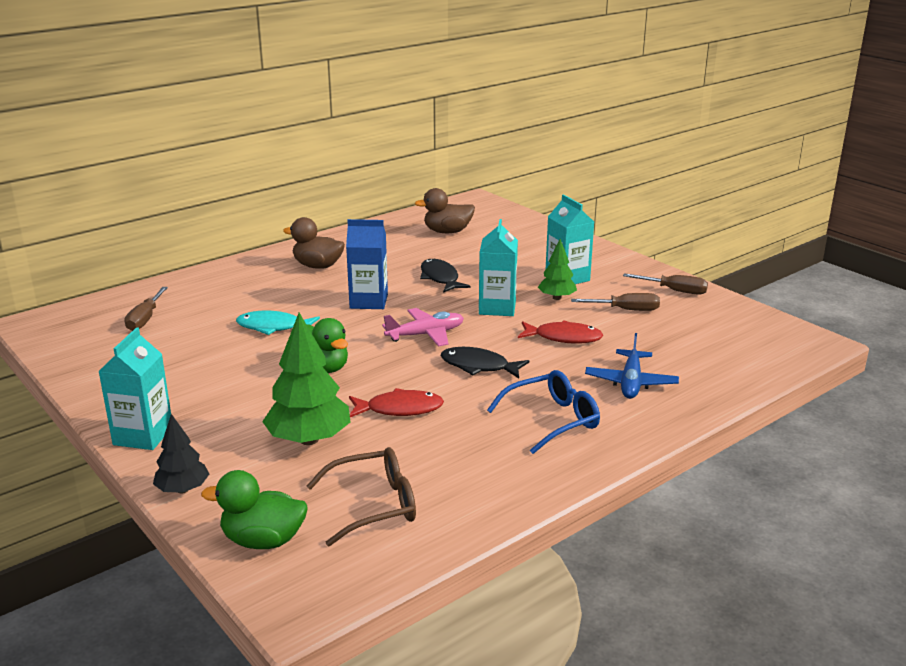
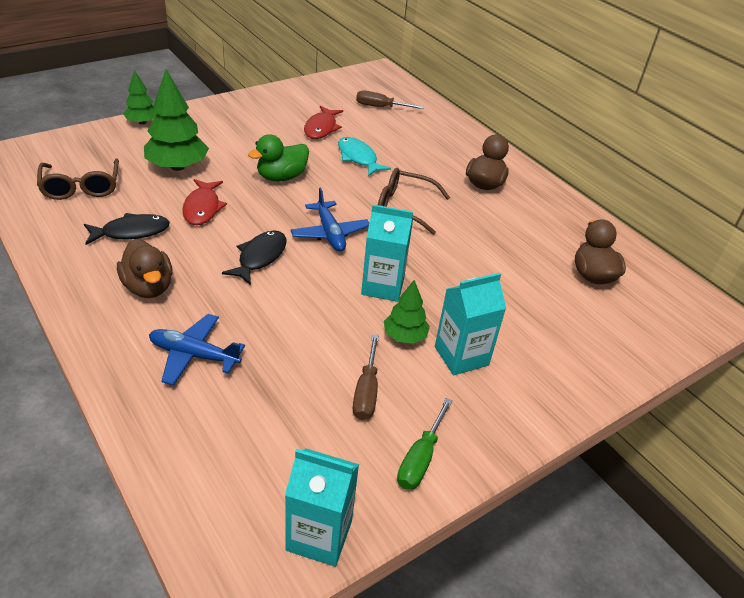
camera: 90 degrees right, 15 degrees up
turquoise carton [98,327,171,450] -> turquoise carton moved to [285,448,359,567]
black tree [153,414,209,494] -> green tree [123,70,157,125]
green duck [201,470,308,549] -> none
turquoise fish [236,311,320,335] -> turquoise fish turned 45 degrees counterclockwise [338,137,391,176]
blue carton [346,219,388,309] -> brown glasses [378,168,450,235]
pink plane [382,308,464,347] -> blue plane [291,188,369,252]
black fish [420,259,471,293] -> black fish moved to [84,213,170,245]
blue glasses [487,370,600,454] -> brown duck [117,239,173,298]
red fish [518,320,603,344] -> red fish moved to [304,106,343,139]
brown screwdriver [623,273,708,295] -> green screwdriver [397,398,453,490]

